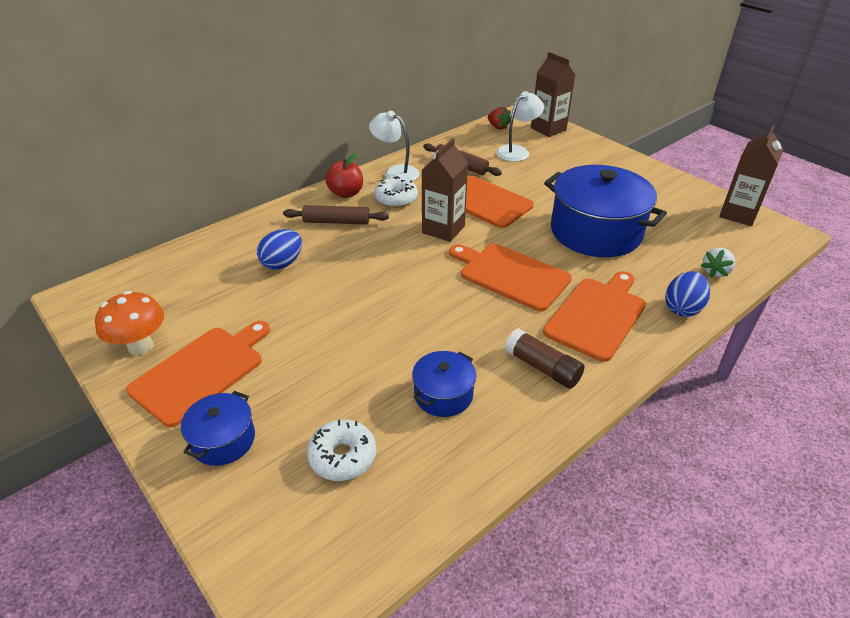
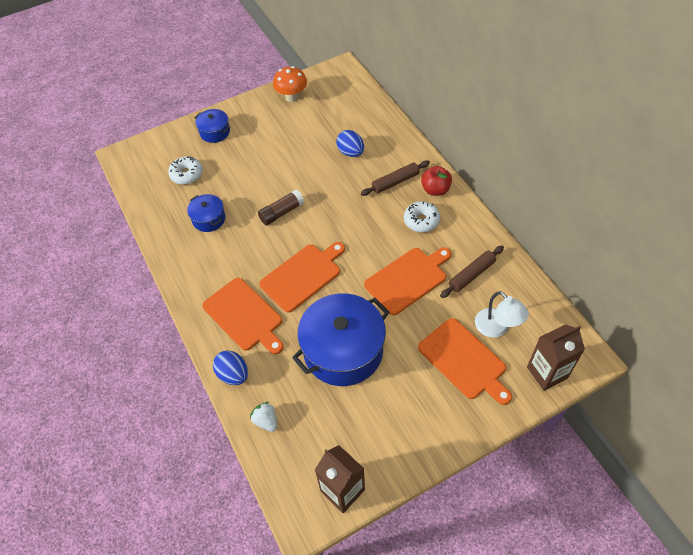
camera: 105 degrees right, 15 degrees up
orange cutting board [126,321,270,427] -> orange cutting board moved to [418,318,512,405]
brown rolling pin [283,205,389,224] -> brown rolling pin turned 45 degrees clockwise [361,160,430,196]
white lamp [369,111,420,181] -> none
brown carton [422,138,468,242] -> none
red strawberry [488,107,511,130] -> none
brown glue stick [505,328,585,389] -> brown glue stick moved to [258,189,304,225]

